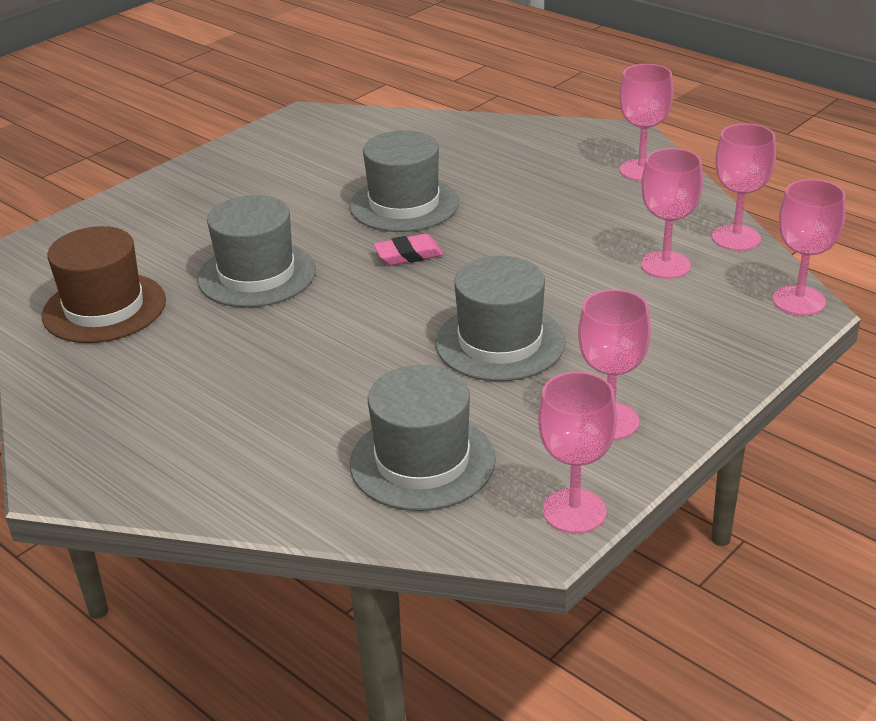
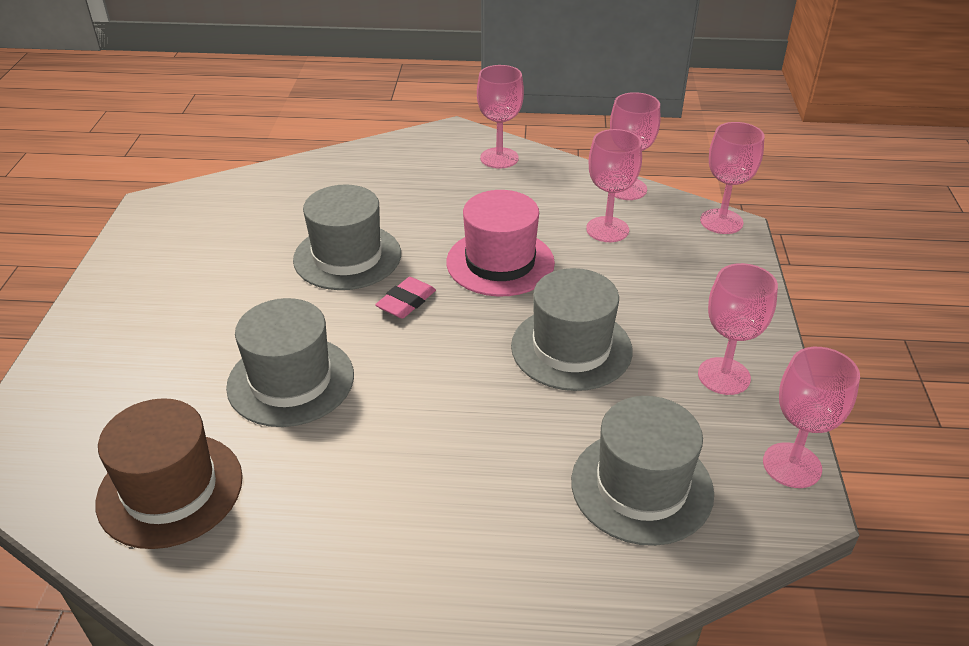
camera: 40 degrees left, 5 degrees up
none -> pink hat [446,190,555,296]

